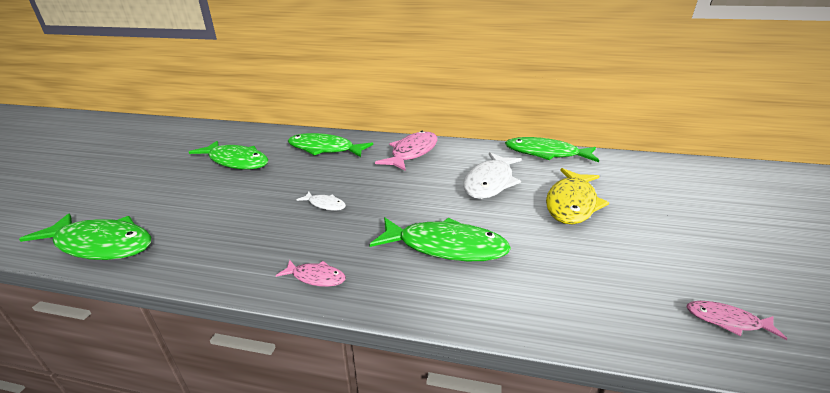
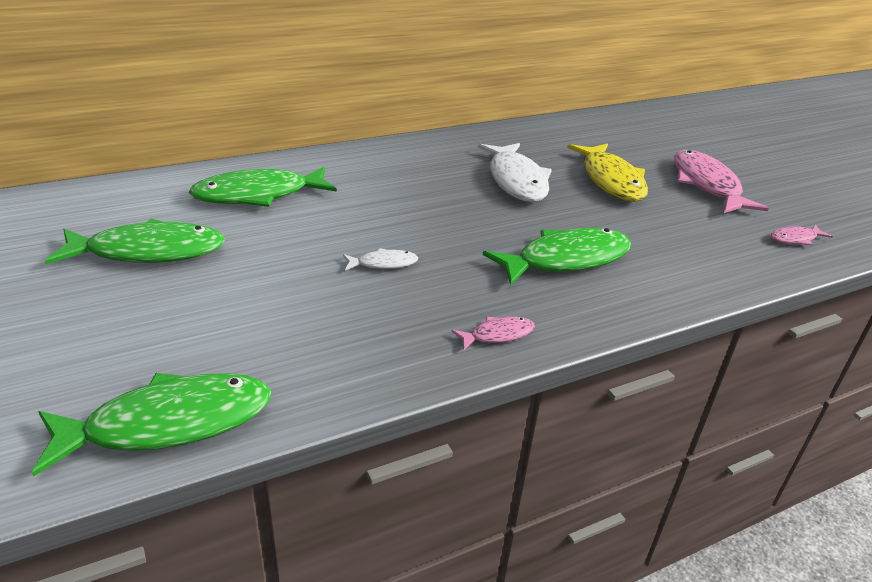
camera: 40 degrees left, 5 degrees up
pink fish [375,131,437,171] -> pink fish moved to [674,150,769,213]
green fish [505,137,599,162] -> none

